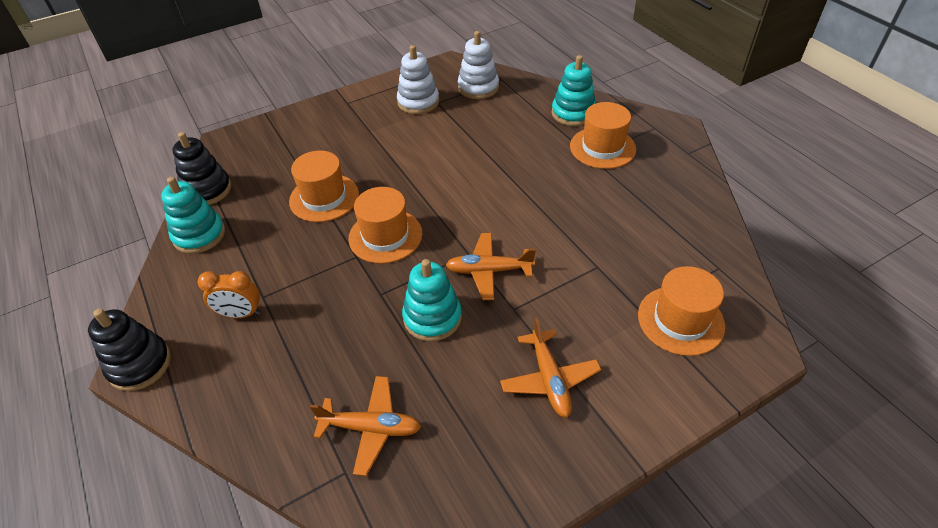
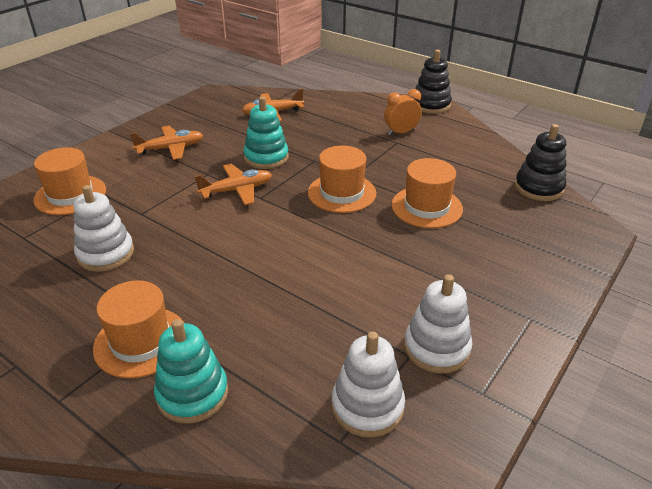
camera: 155 degrees right, 10 degrees down
turquoise stacking toy [161,177,225,254] -> none
orange plane [500,318,601,418] -> orange plane turned 105 degrees clockwise [130,126,204,160]
none -> white stacking toy [73,185,134,272]

